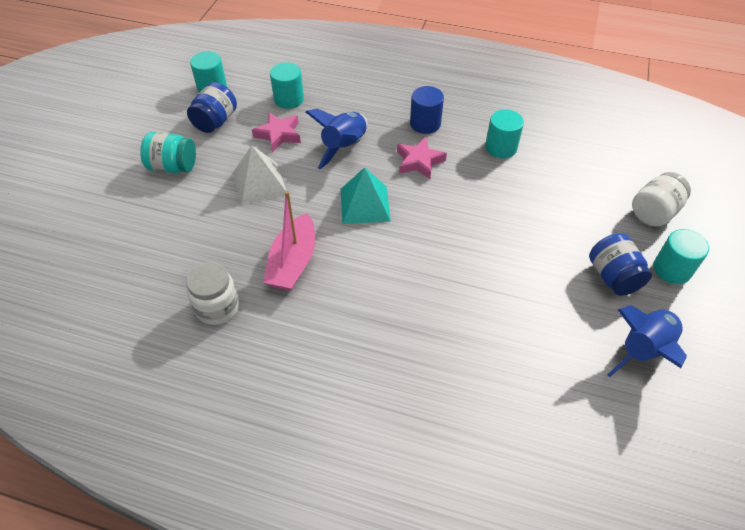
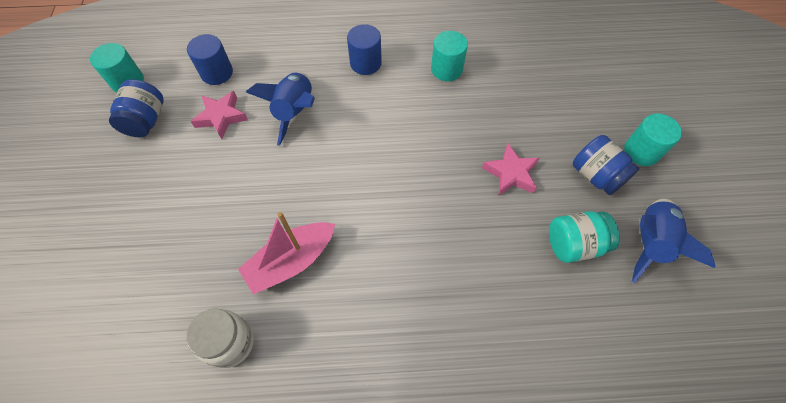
camera: 20 degrees left, 10 degrees up
turquoise jar [140,132,196,173] -> turquoise jar moved to [549,211,620,263]
white pyramid [232,146,287,205] -> none
pink boat [263,191,315,291] -> pink boat turned 60 degrees clockwise [238,212,335,295]
turquoise cylinder [270,62,304,109] -> blue cylinder [187,34,233,85]
turquoise pyramid [341,167,391,224] -> none
pink star [397,137,447,179] -> pink star moved to [482,144,539,196]
white jar [632,172,691,226] -> none

